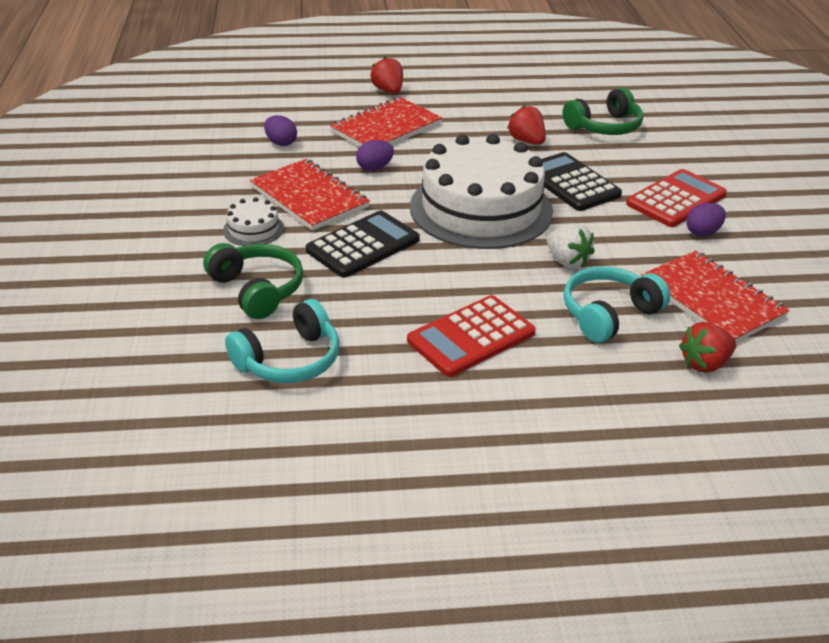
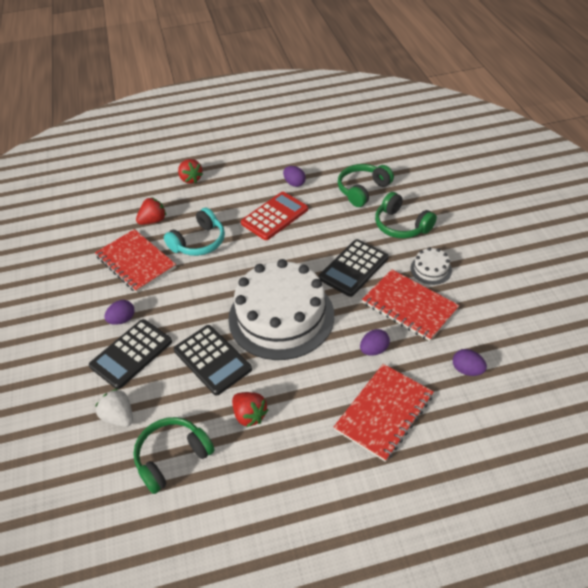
camera: 175 degrees right, 10 degrees up
turquoise headphones [225,299,339,383] -> green headphones [338,164,394,207]
red strawberry [371,57,403,94] -> red strawberry moved to [178,159,203,184]
white strawberry [547,224,595,268] -> white strawberry moved to [95,389,133,427]
red calculator [626,169,727,227] -> black calculator [89,319,172,389]
none -> purple egg [283,166,306,187]

